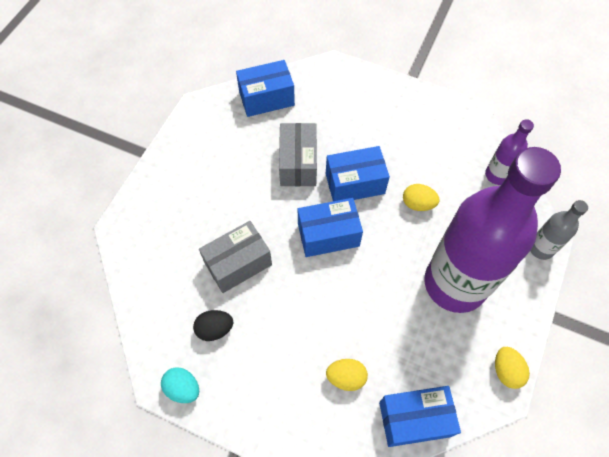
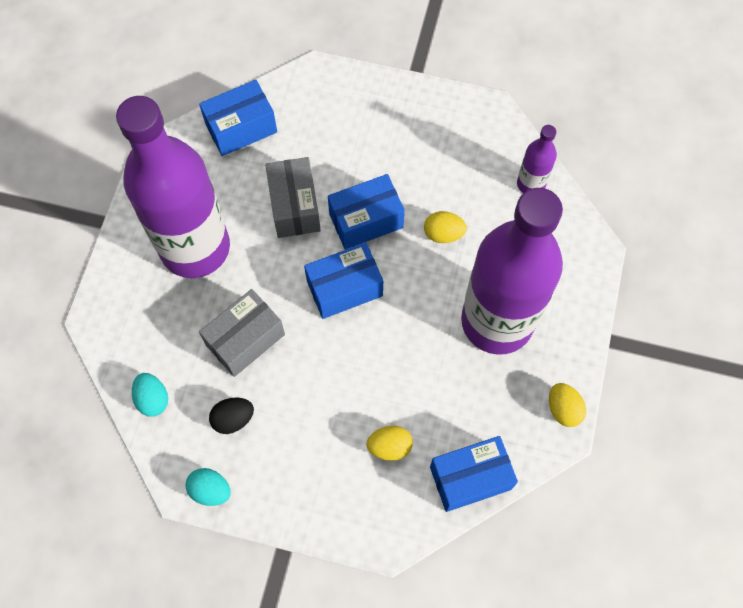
camera: 10 degrees left, 5 degrees up
grey bottle [530,200,588,260] -> none
none -> purple bottle [116,96,230,278]
none -> turquoise egg [132,373,168,417]

